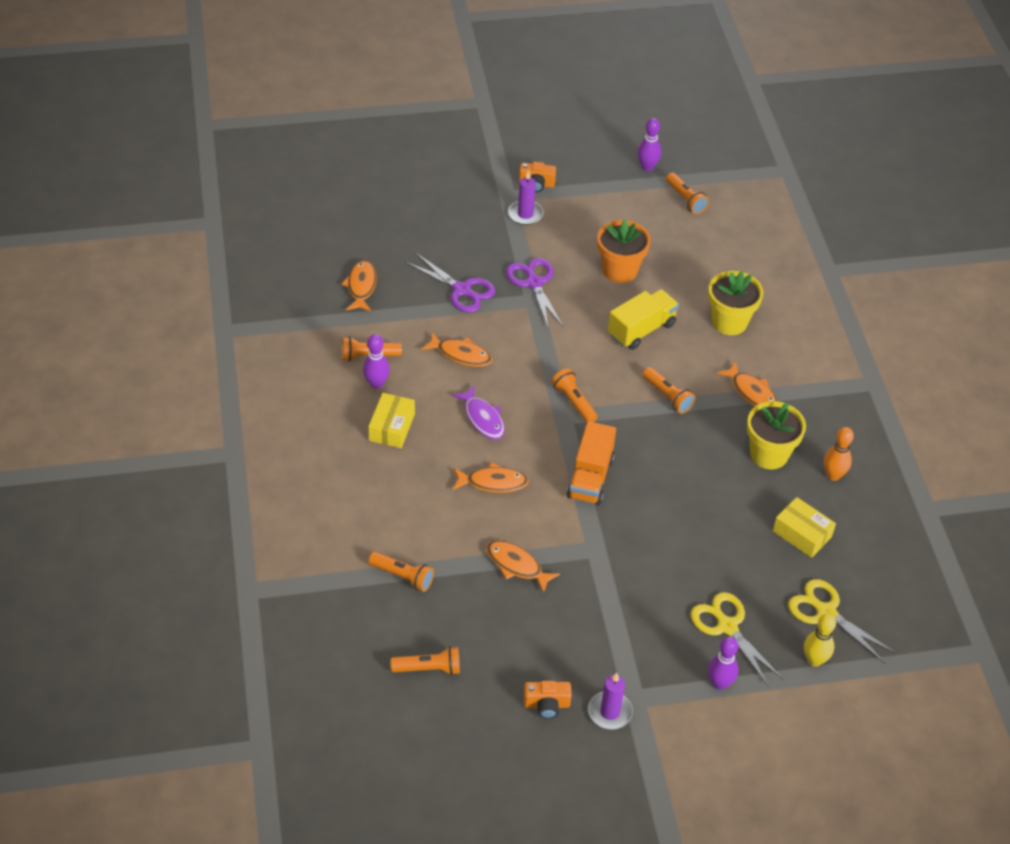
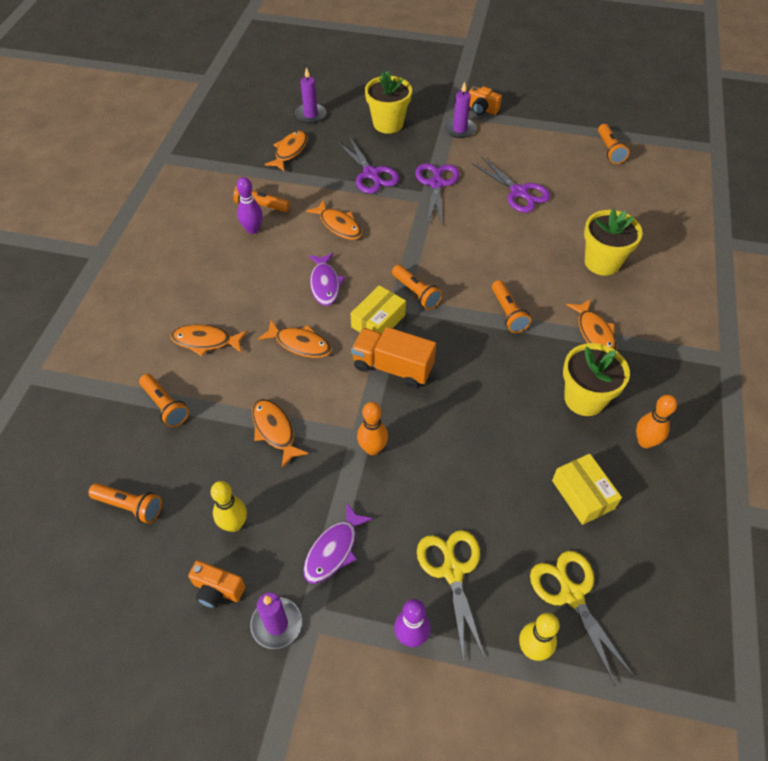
camera: 25 degrees right, 5 degrees up
yellow box [368,393,415,448] -> yellow box moved to [351,285,406,334]
orange flashlight [551,368,598,423] -> orange flashlight turned 150 degrees clockwise [392,265,443,310]
orange truck [566,421,616,505] -> orange truck turned 75 degrees clockwise [351,327,436,388]
orange flower pot [597,219,651,283] -> purple scissors [471,157,550,213]
yellow truck [608,289,679,350] -> none
purple bowling pin [638,118,661,171] -> none
none -> orange fish [171,325,247,356]
none -> yellow bowling pin [211,481,247,532]
none -> purple candle [295,67,326,124]
none -> purple fish [303,503,373,584]
none -> orange bowling pin [357,402,388,455]
none -> yellow flower pot [365,71,412,134]

